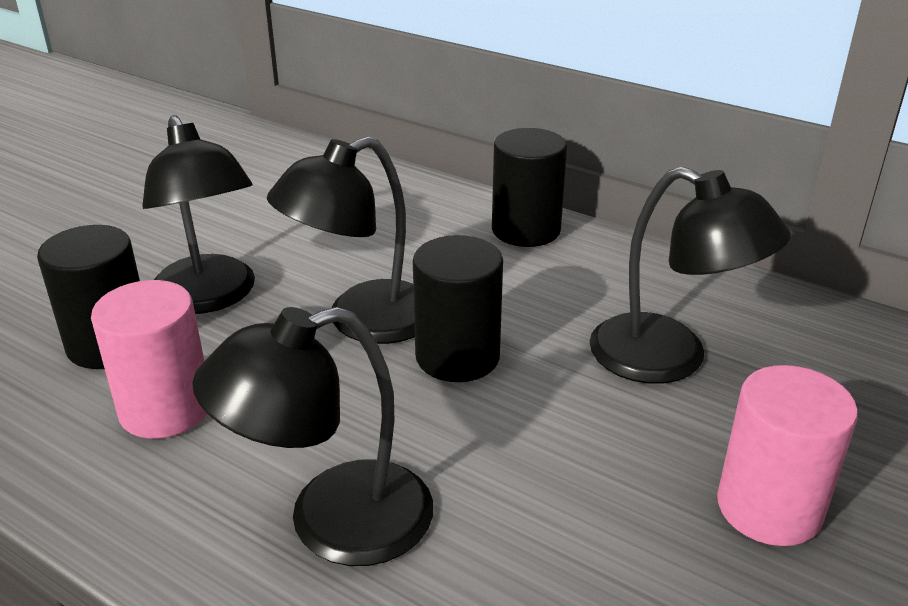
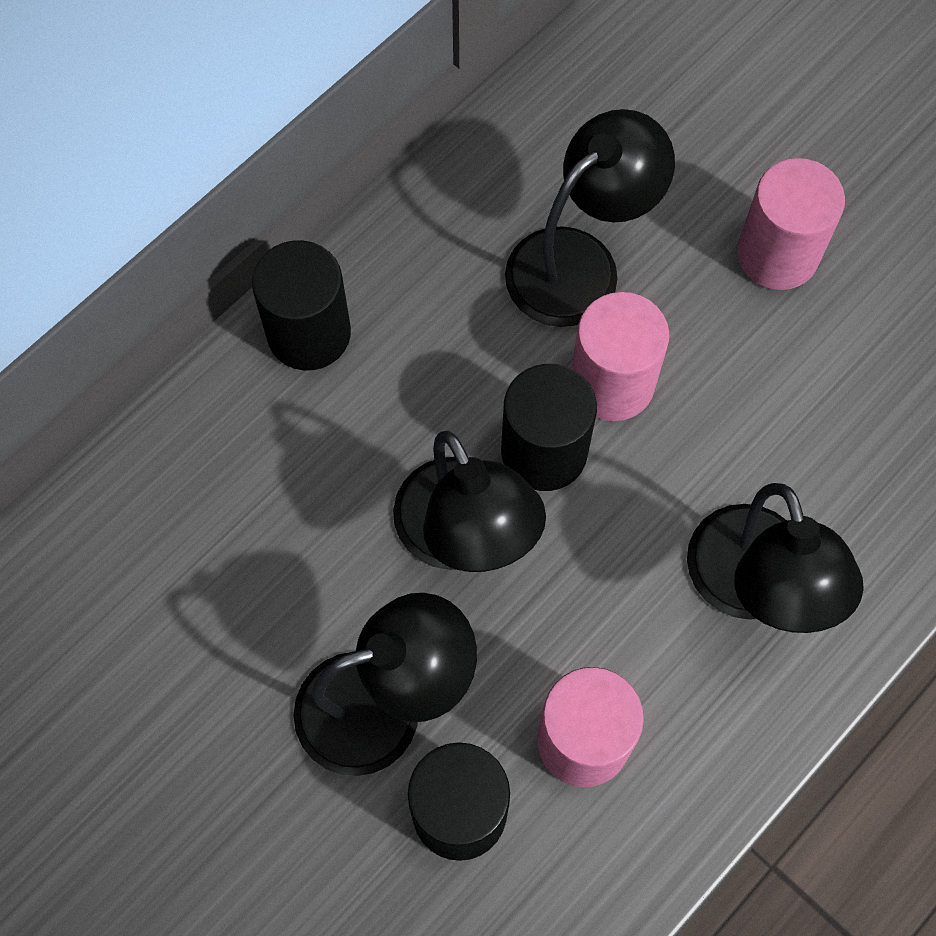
camera: 80 degrees left, 35 degrees up
none -> pink cylinder [571,292,669,421]

